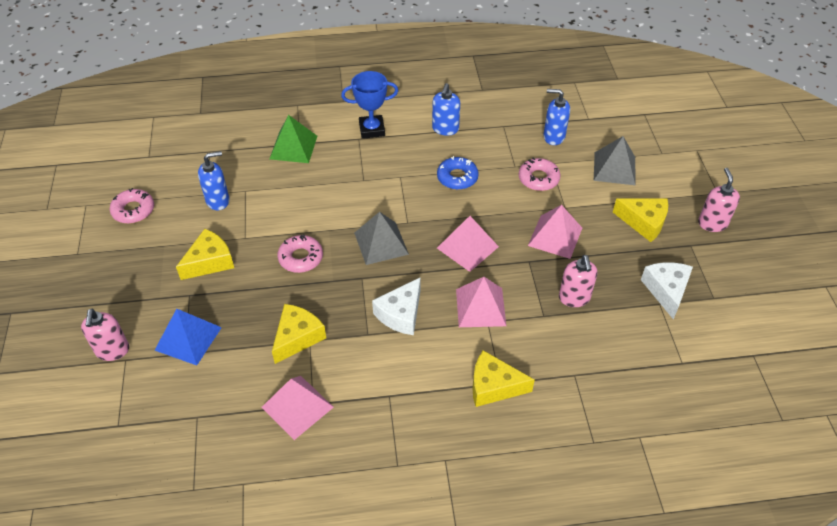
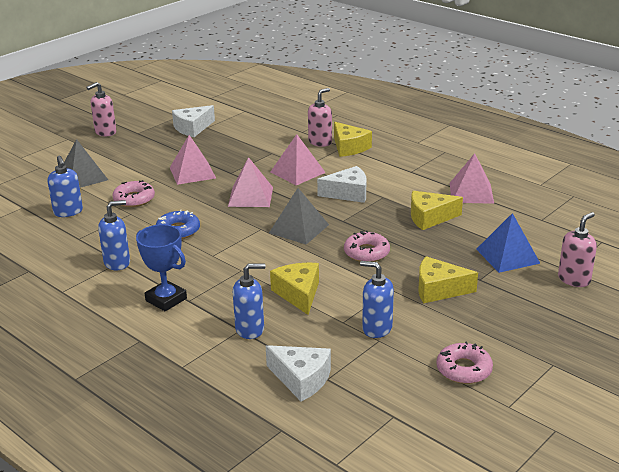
camera: 130 degrees left, 20 degrees down
green pyramid [270,115,317,163] -> blue soap dispenser [233,263,265,339]
pink soap dispenser [559,255,598,307] -> pink soap dispenser moved to [308,88,332,147]
yellow cheese [613,198,668,242] -> yellow cheese moved to [270,262,319,315]
none -> white cheese [266,345,331,402]

